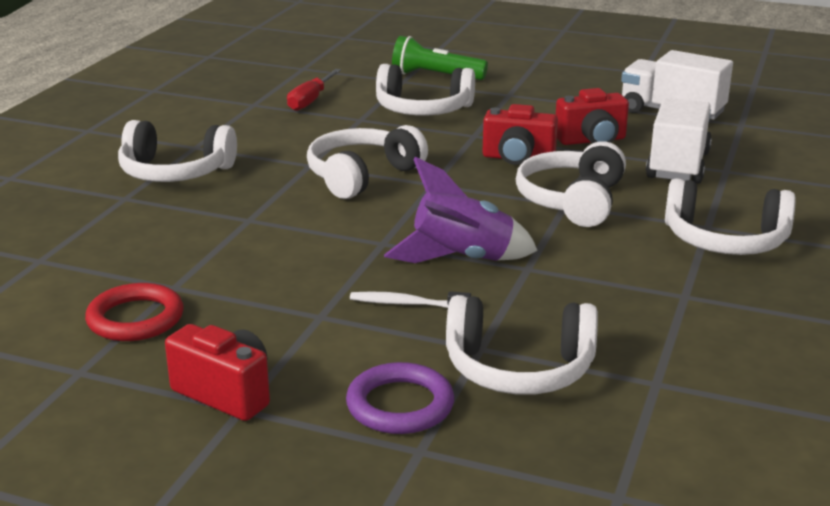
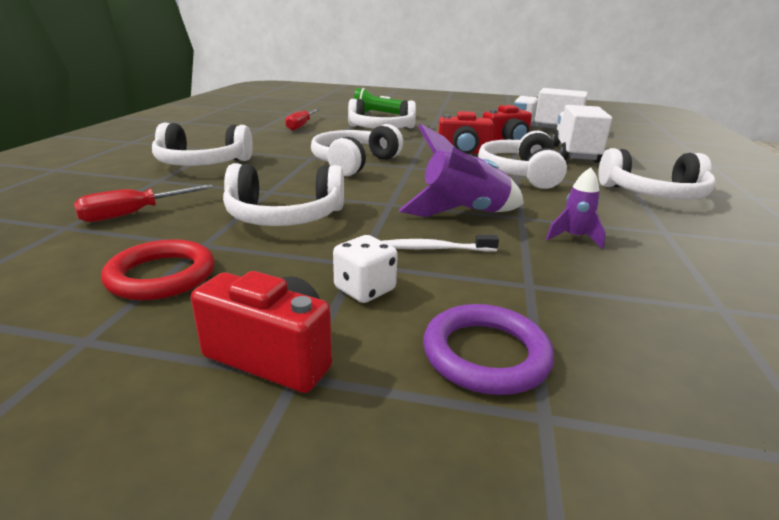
camera: 10 degrees left, 0 degrees up
white headphones [446,295,598,395] -> white headphones moved to [223,163,344,226]
none -> red screwdriver [74,184,214,222]
none -> white dice [333,235,398,303]
none -> purple rocket [546,168,606,249]

